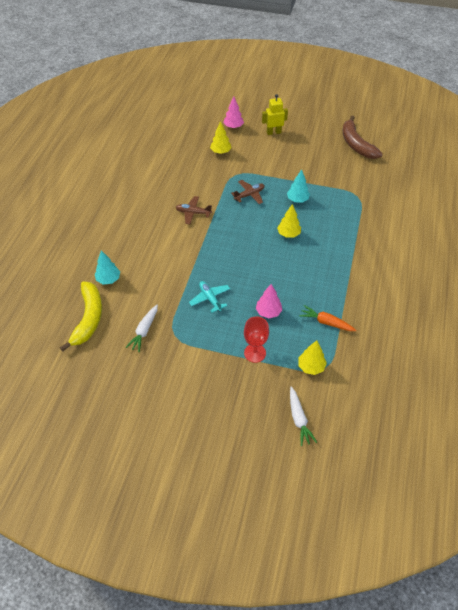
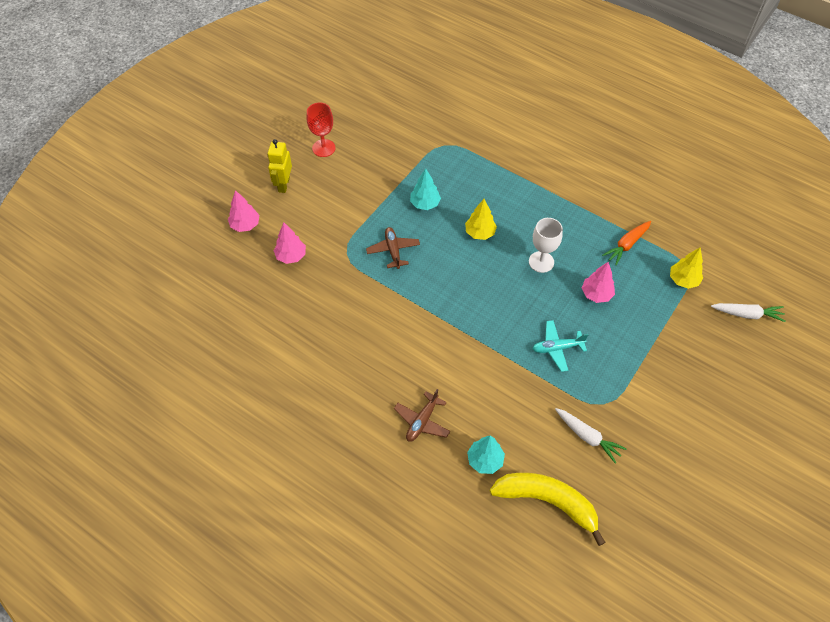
camera: 70 degrees left, 5 degrees up
brown plane [175,196,212,225] -> brown plane moved to [394,389,450,442]
yellow tree [210,121,232,154] -> pink tree [274,223,306,264]
red goblet [244,316,269,363] -> red goblet moved to [307,102,335,157]
brown banana [343,115,383,159] -> none
none -> white goblet [529,218,563,273]

